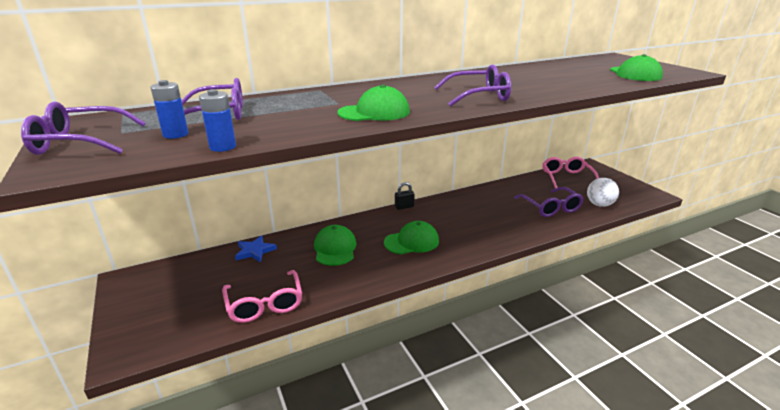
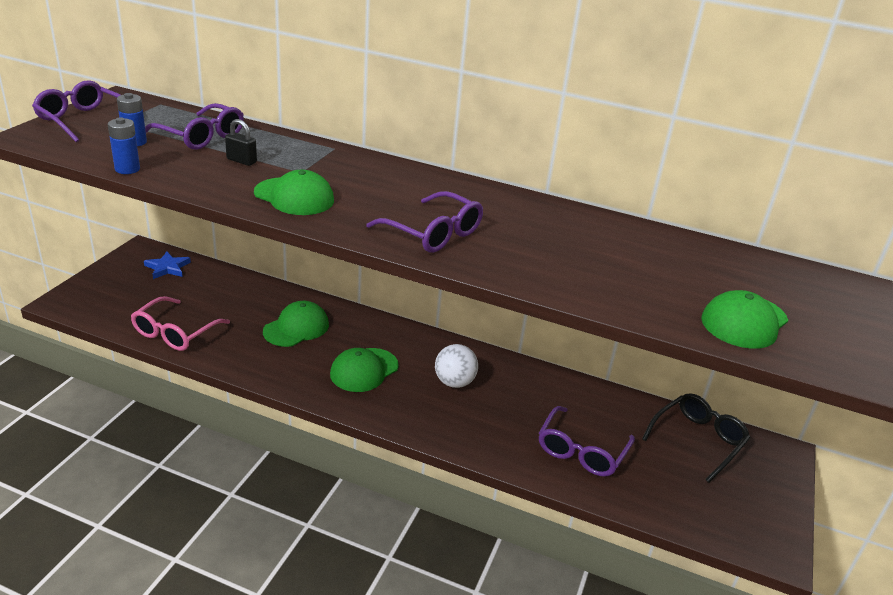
camera: 45 degrees right, 5 degrees up
blue star [235,235,277,262] -> blue star moved to [144,251,191,279]
green cap [384,221,439,254] -> green cap turned 105 degrees clockwise [330,348,399,392]
black padlock [395,182,415,210] -> black padlock moved to [225,119,257,166]
pink glasses [543,157,599,189] -> black glasses [642,393,750,483]
white ball [587,178,619,207] -> white ball moved to [435,344,478,388]

